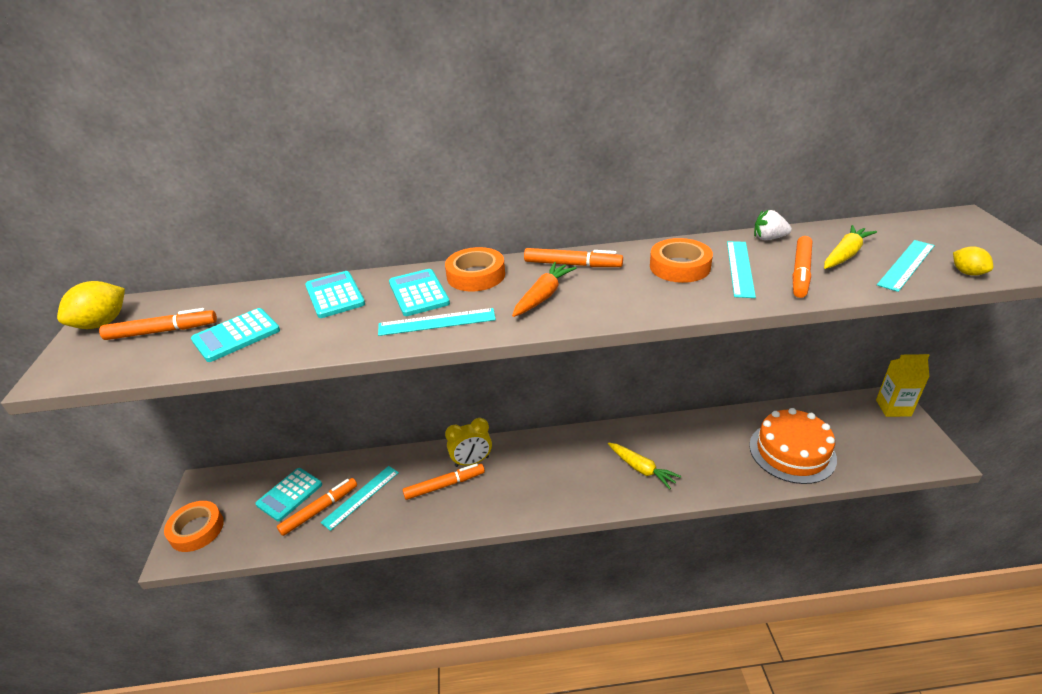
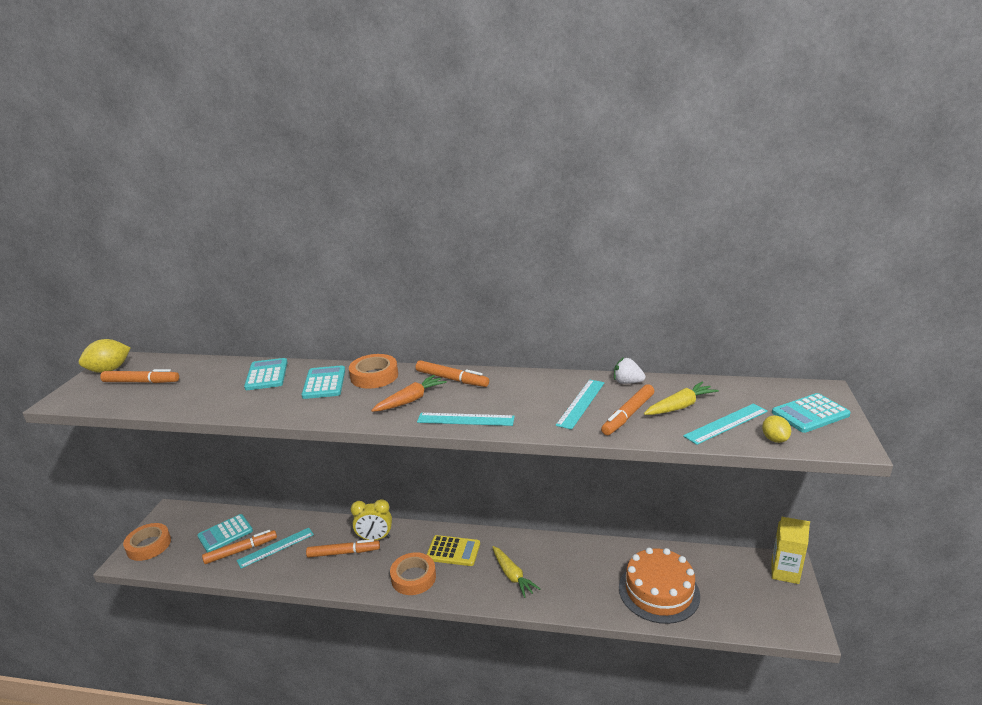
camera: 15 degrees right, 10 degrees down
turquoise calculator [191,308,280,362] -> turquoise calculator moved to [772,393,851,433]
turquoise ruler [378,308,496,336] -> turquoise ruler moved to [417,413,515,426]
orange tape [650,238,713,283] -> orange tape moved to [390,552,436,595]
none -> yellow calculator [426,535,480,566]

